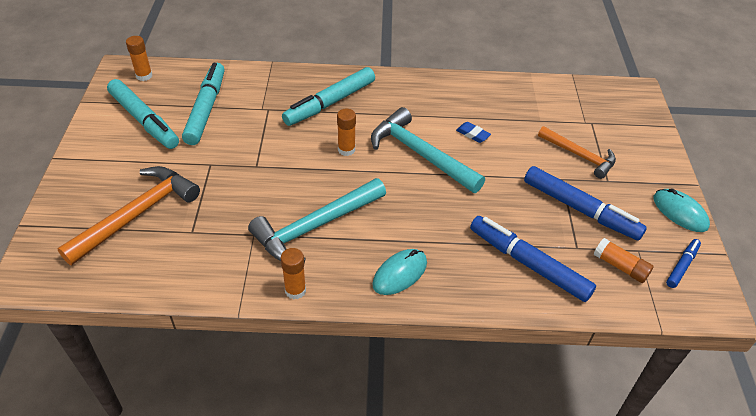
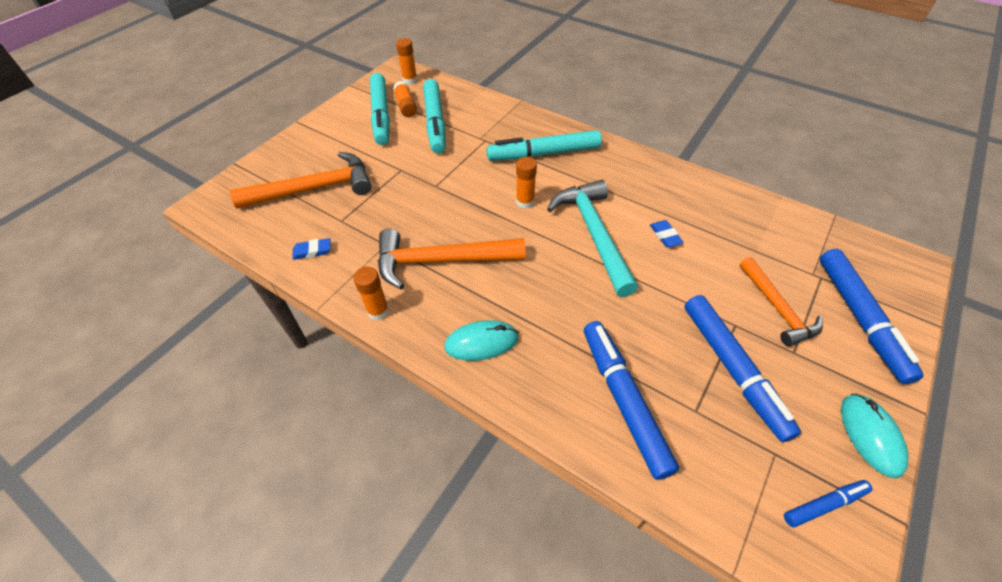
camera: 35 degrees right, 5 degrees up
turquoise marker [182,63,225,145] -> turquoise marker turned 135 degrees clockwise [423,79,446,154]
turquoise hammer [248,178,386,263] -> orange hammer [378,229,526,289]
orange glue stick [593,238,654,283] -> orange glue stick moved to [393,81,417,117]
none -> blue eraser [292,238,331,260]
none -> blue marker [820,249,924,384]

